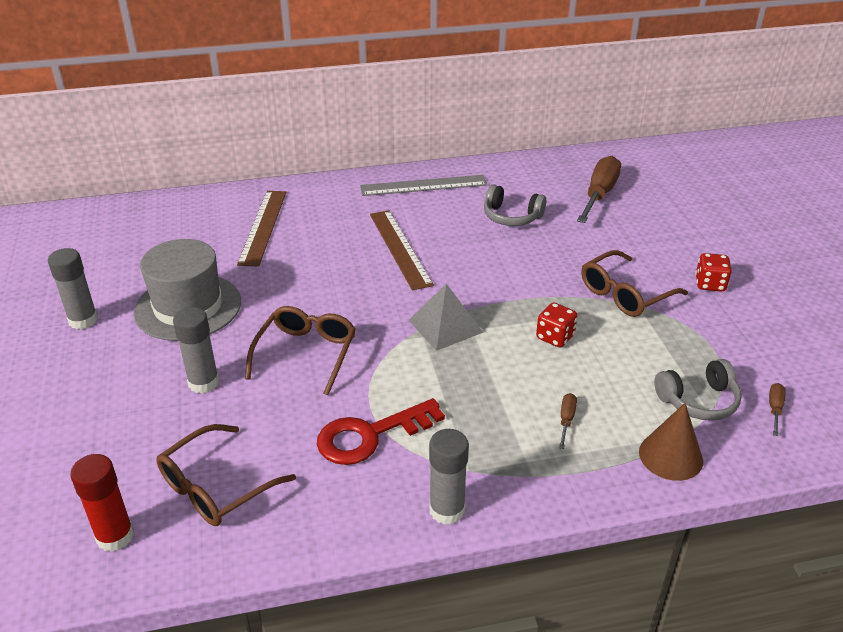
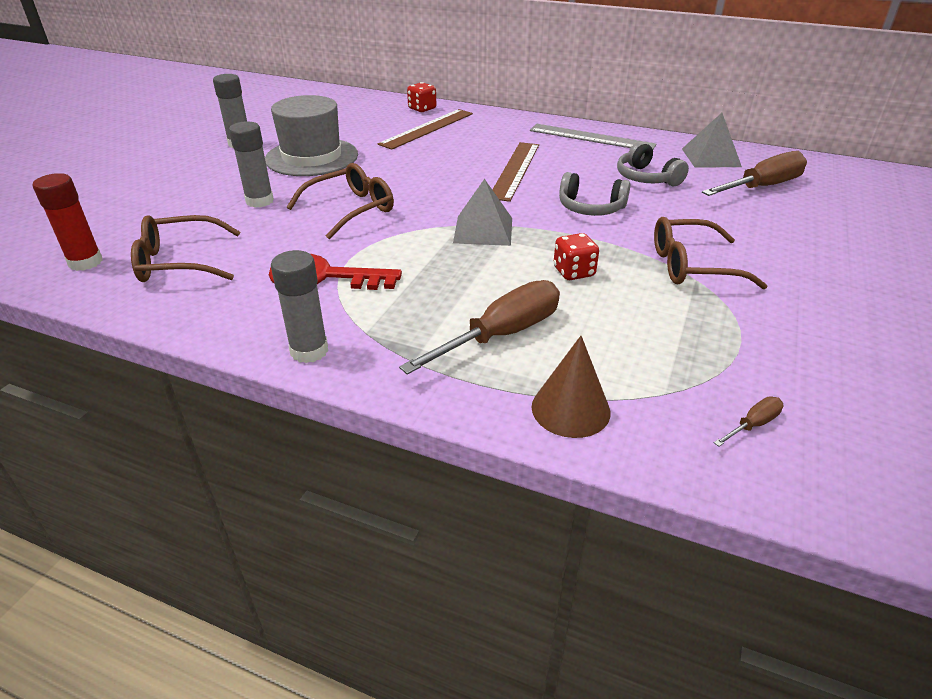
camera: 35 degrees right, 0 degrees up
brown screwdriver [559,393,577,449] -> brown screwdriver [399,280,560,375], size x2.28
grey headphones [654,359,742,421] -> grey headphones moved to [559,172,630,216]
red dice [695,253,732,292] -> red dice moved to [407,82,436,112]
none -> grey pyramid [682,113,742,168]

